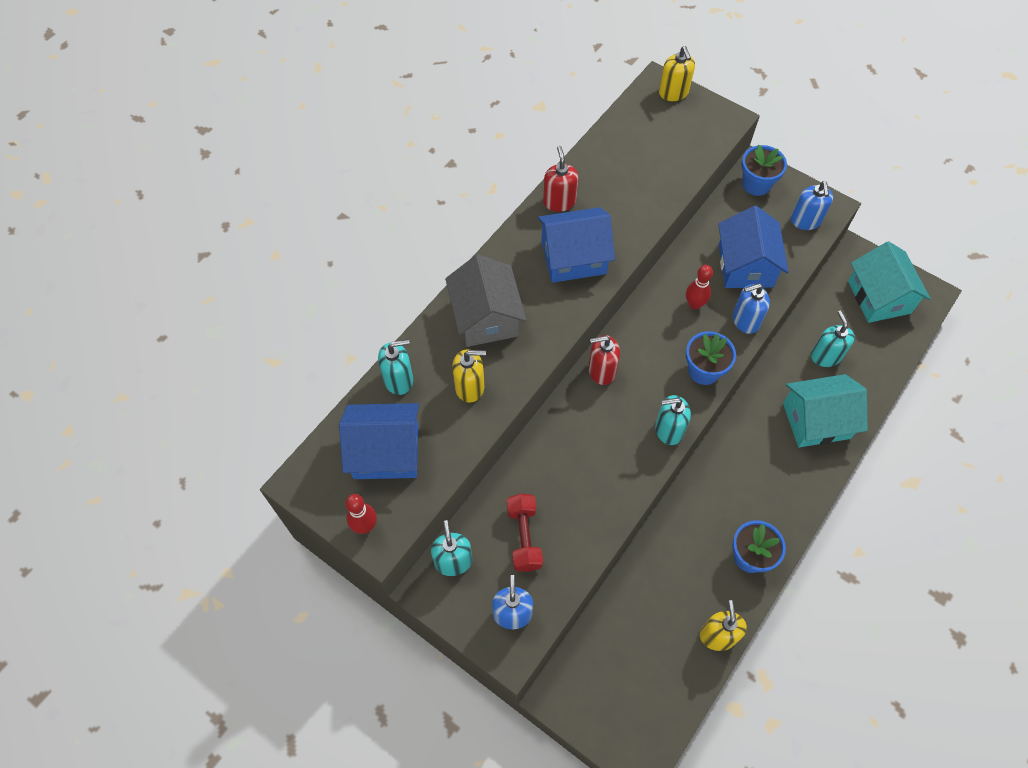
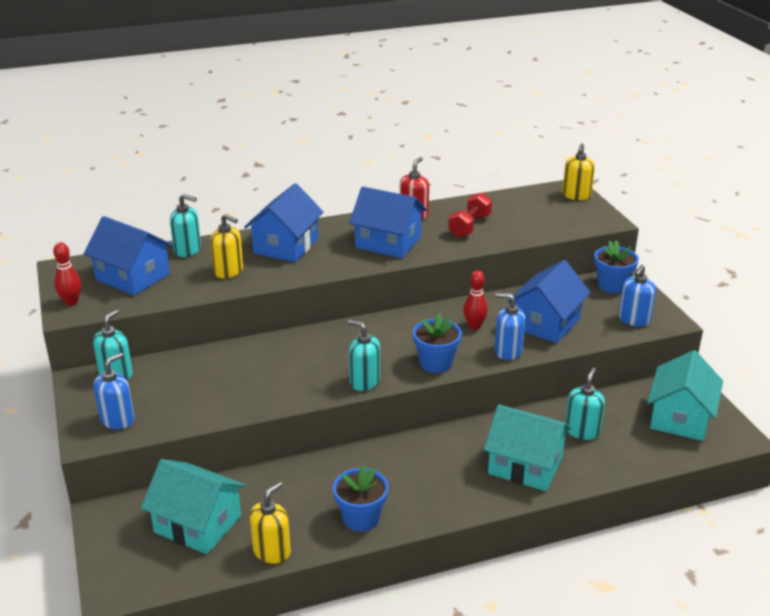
camera: 35 degrees right, 30 degrees down
grey house [445,254,526,347] -> blue house [244,183,324,262]
red dumbbell [507,494,543,572] -> red dumbbell moved to [448,193,492,238]
red soap dispenser [588,335,620,385] -> none
none -> turquoise house [141,459,246,554]

